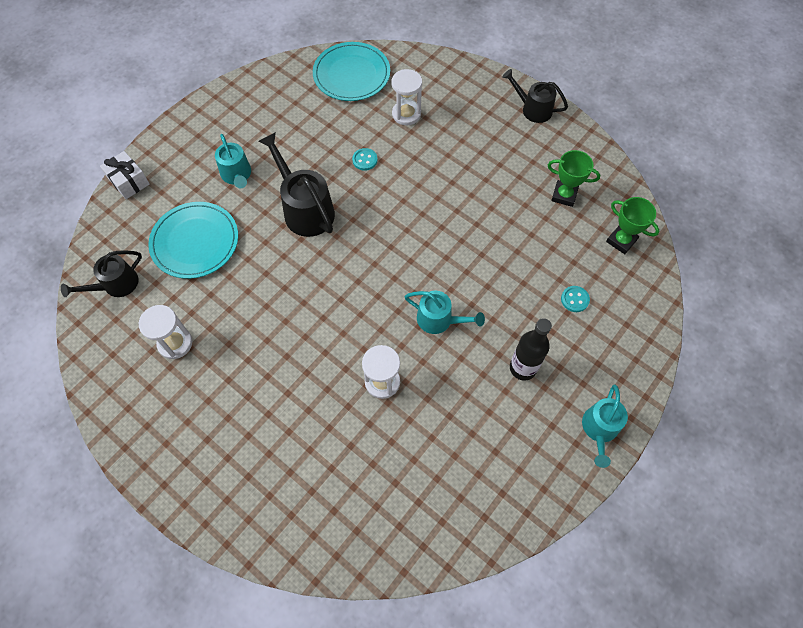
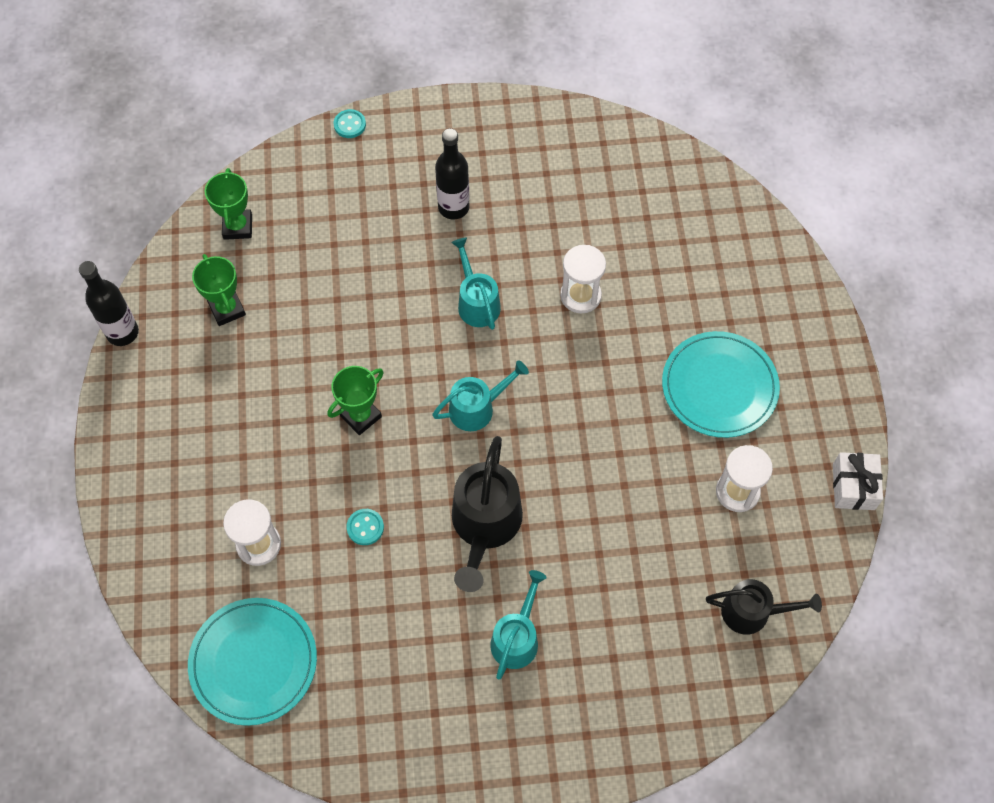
camera: 135 degrees left, 0 degrees up
white gift [100,151,150,199] -> white gift moved to [833,452,883,510]
turquoise plate [148,202,238,279] -> turquoise plate moved to [662,331,780,438]
black watering can [502,69,568,123] -> none
turquoise button [561,286,590,312] -> turquoise button moved to [334,109,366,138]
turquoise watering can [582,384,628,468] -> turquoise watering can moved to [432,360,529,431]
none -> black bottle [79,261,139,346]
none -> green trophy [327,366,384,435]

